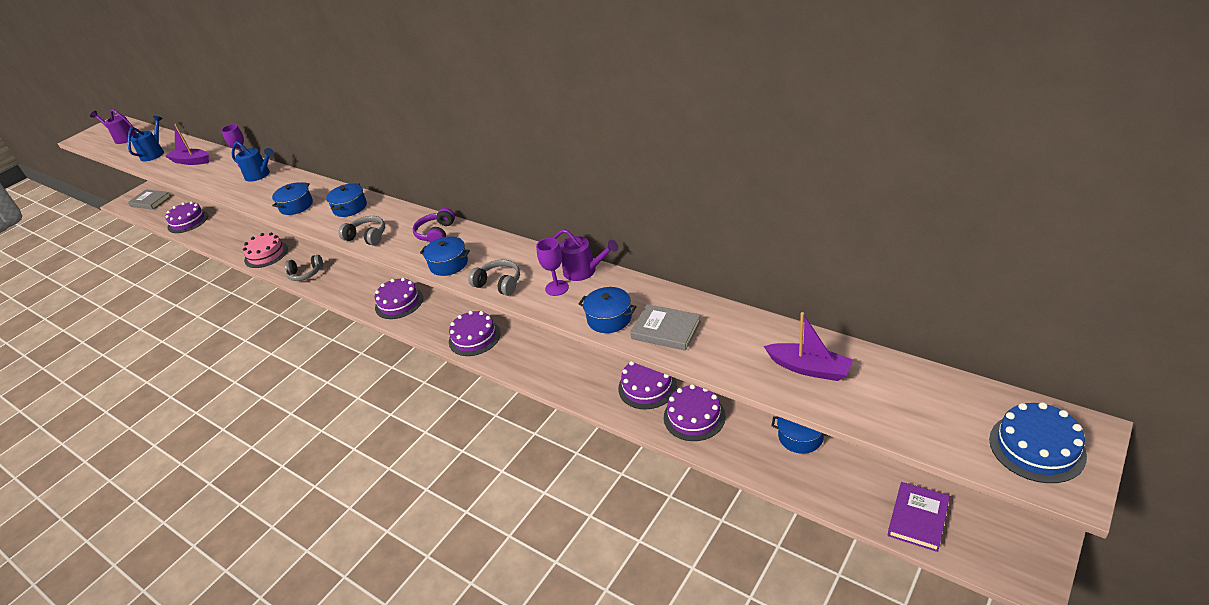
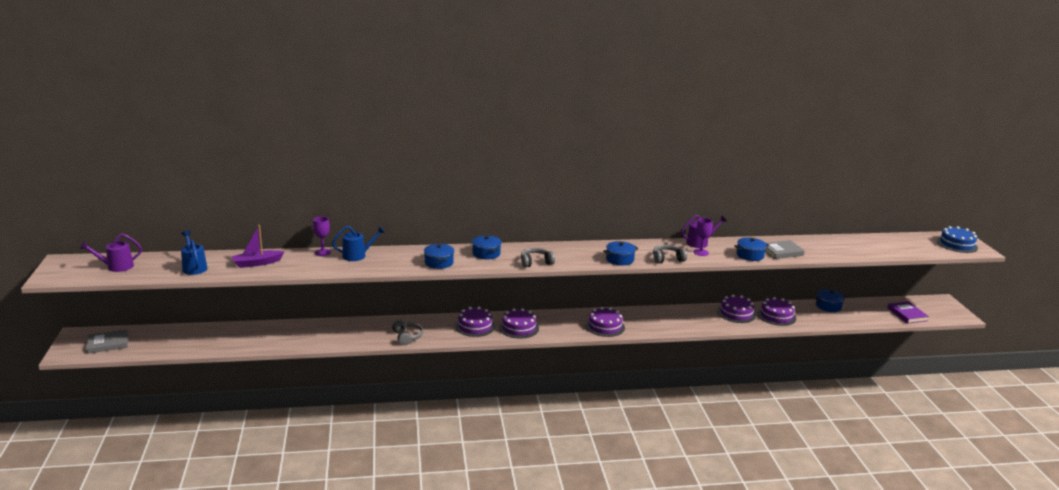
camera: 50 degrees left, 15 degrees down
purple cake [165,201,208,233] -> purple cake moved to [455,307,495,337]
pink cake [243,233,288,268] -> none
grey headphones [285,255,323,281] -> grey headphones turned 60 degrees counterclockwise [392,320,423,345]
purple headphones [413,208,455,243] -> none
purple boat [764,312,853,381] -> none

